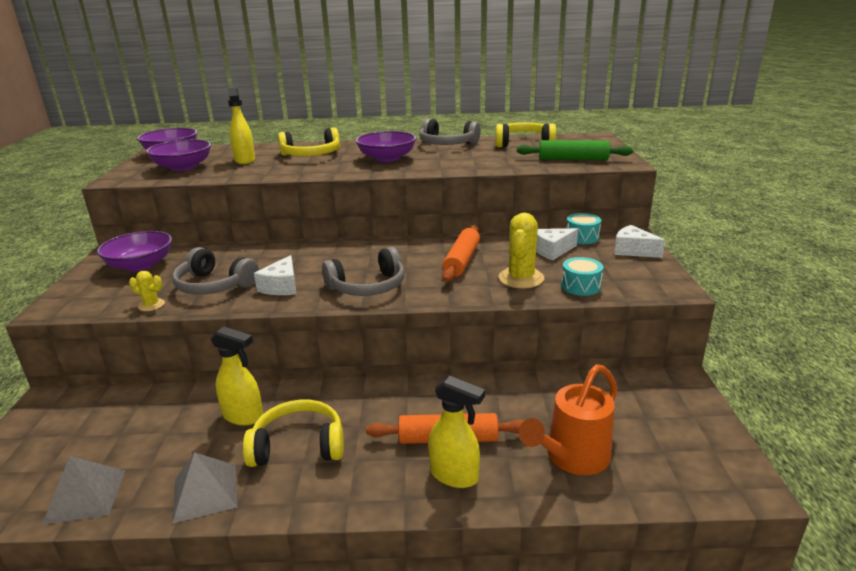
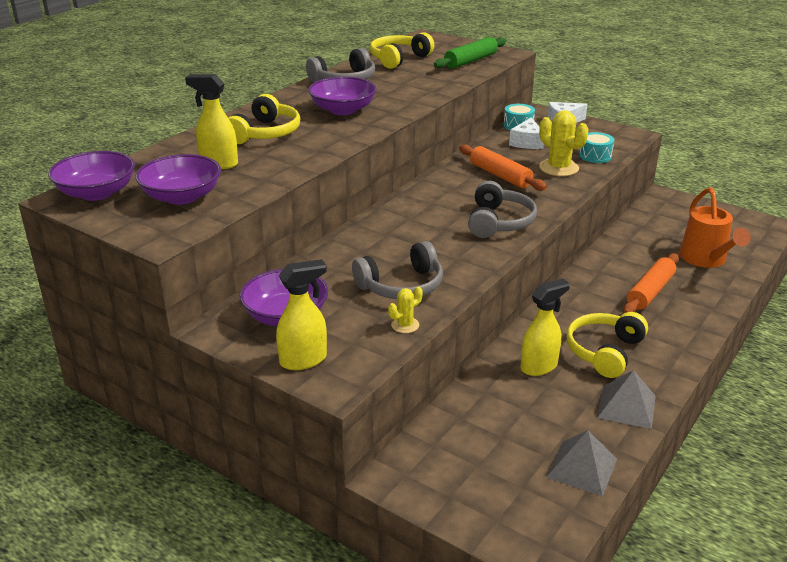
camera: 55 degrees left, 5 degrees up
white cheese [254,255,297,295] -> none
yellow spray bottle [429,376,485,488] -> yellow spray bottle moved to [276,259,327,370]

